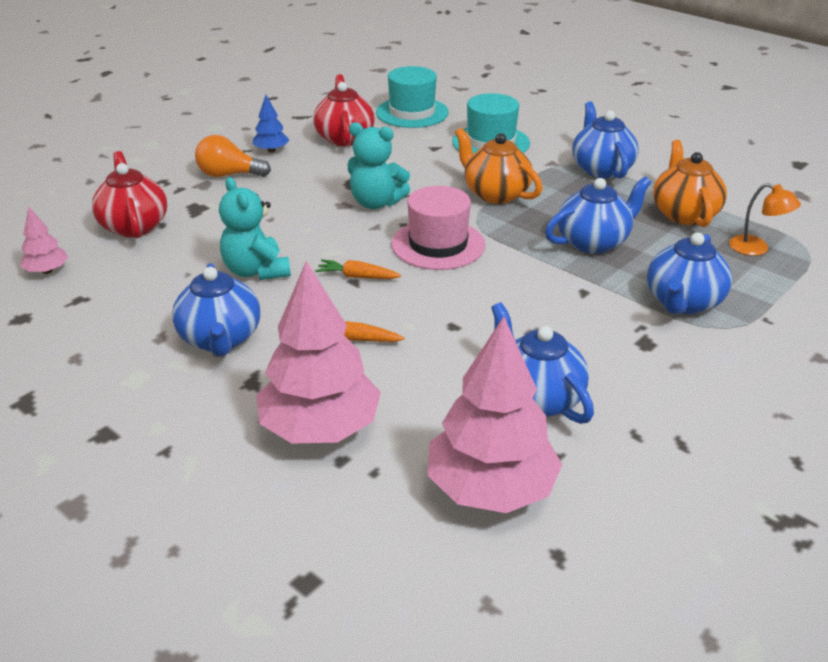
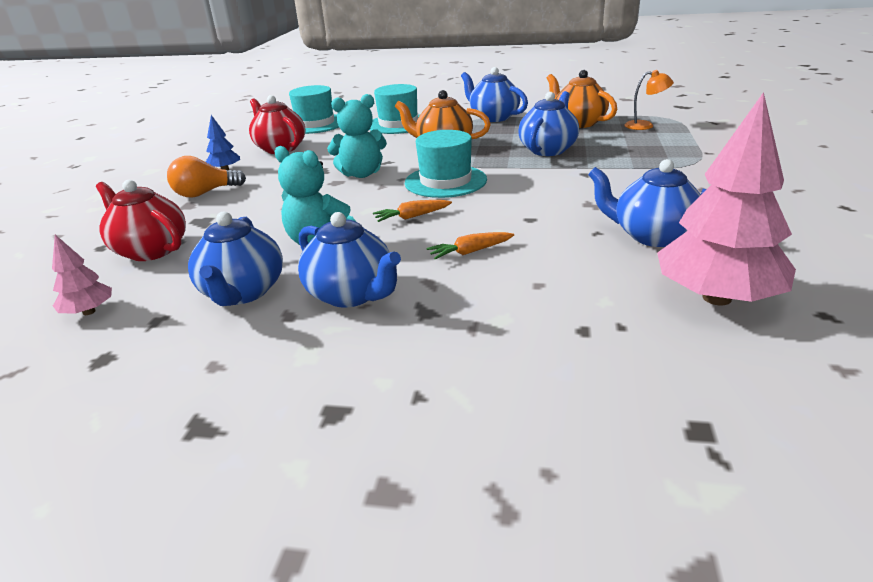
camera: 30 degrees left, 5 degrees down
pink tree [256,261,381,443] -> none
pink hat [392,186,485,270] -> turquoise hat [405,130,487,198]
blue teapot [647,233,732,314] -> blue teapot moved to [188,212,283,306]

